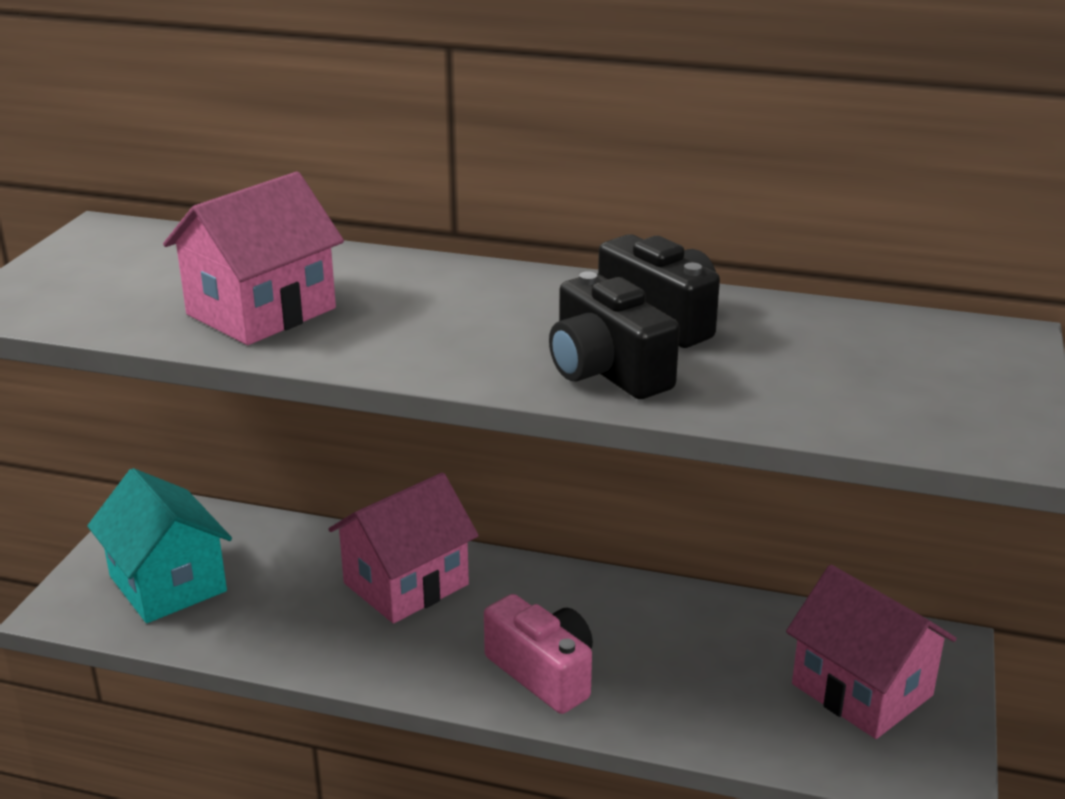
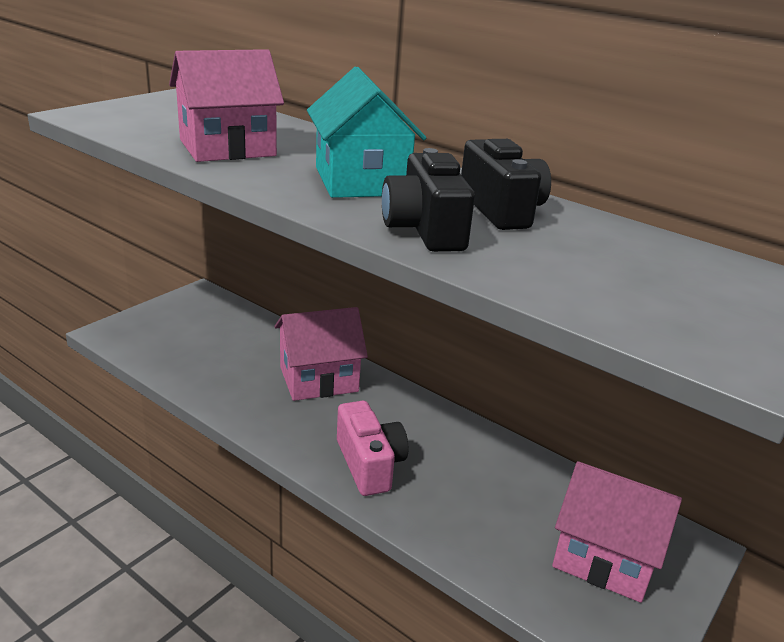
camera: 20 degrees right, 0 degrees up
turquoise house [87,468,232,623] -> turquoise house moved to [307,67,426,198]
pink house [786,565,957,739] -> pink house turned 45 degrees counterclockwise [552,461,682,603]

